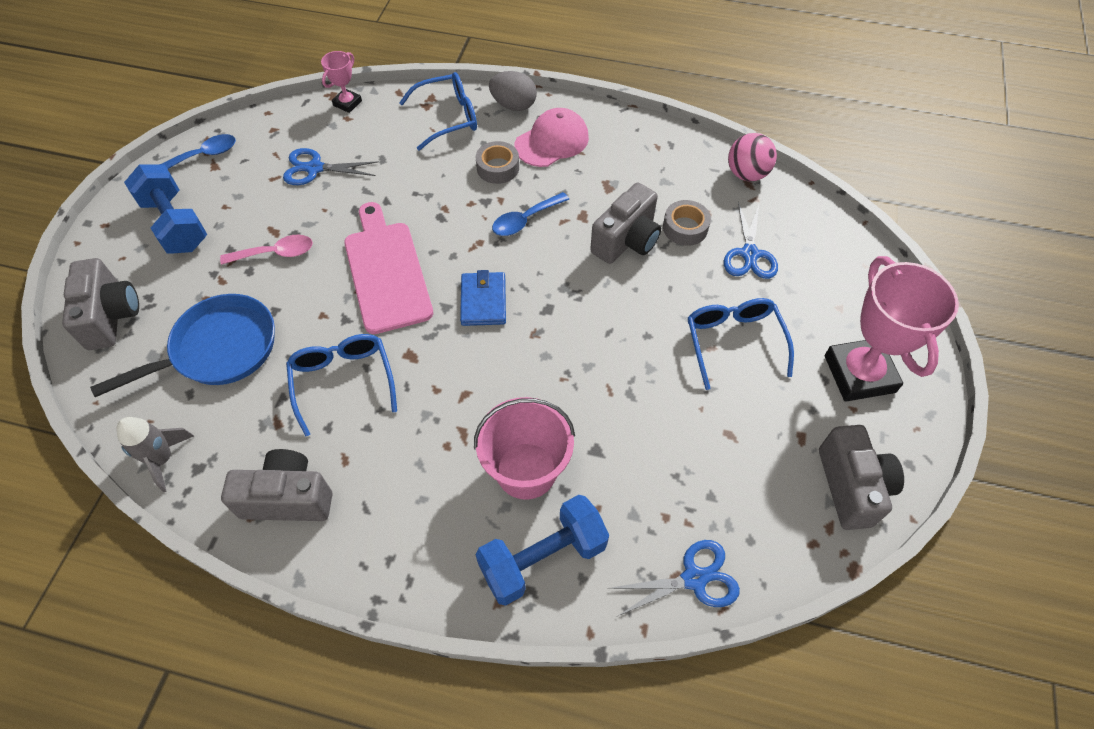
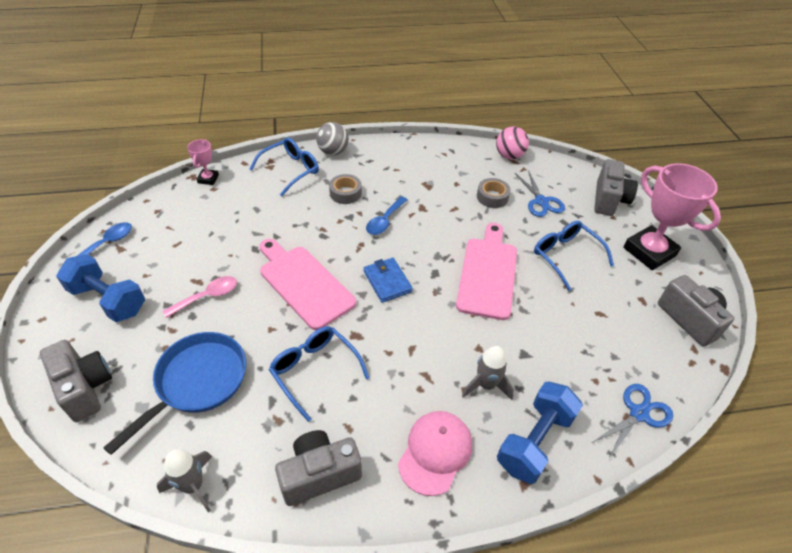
camera: 25 degrees left, 10 degrees down
blue scissors [283,148,379,185] -> none
pink bucket [474,397,575,500] -> grey rocket [462,346,514,400]
grey egg [489,71,537,111] -> grey ball [316,122,349,155]
pink cap [515,108,589,167] -> pink cap moved to [398,411,472,496]
grey camera [590,182,661,264] -> grey camera moved to [594,159,638,216]
none -> pink cutting board [456,223,517,320]

